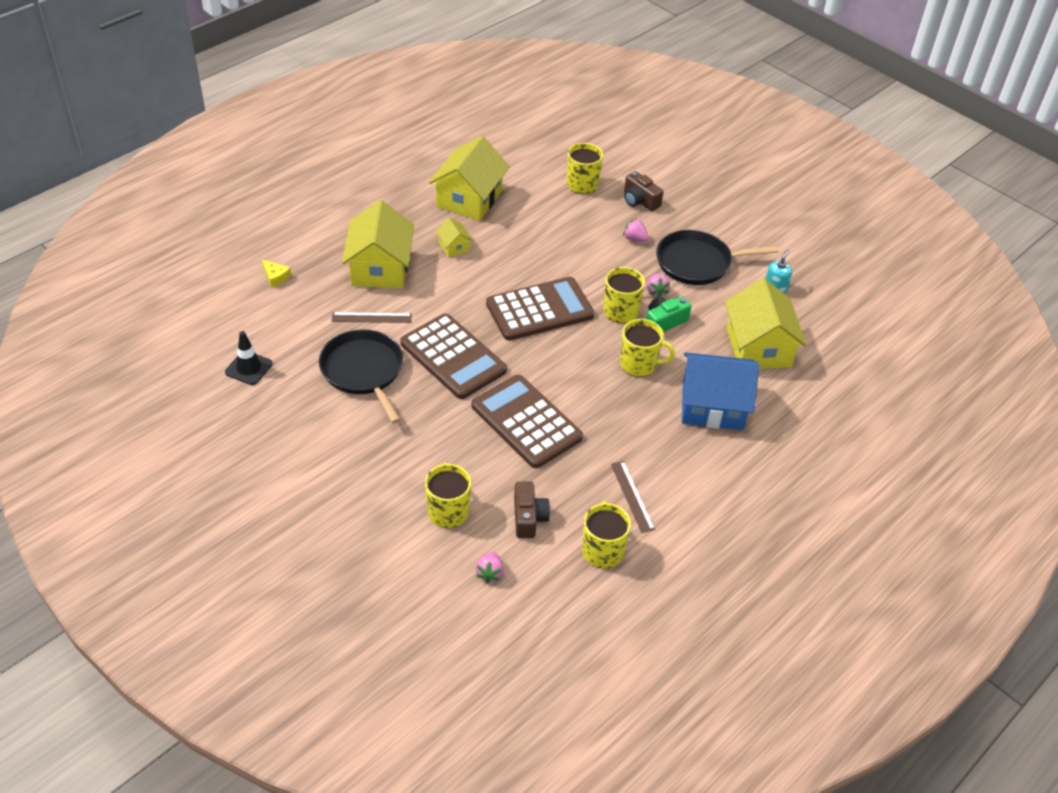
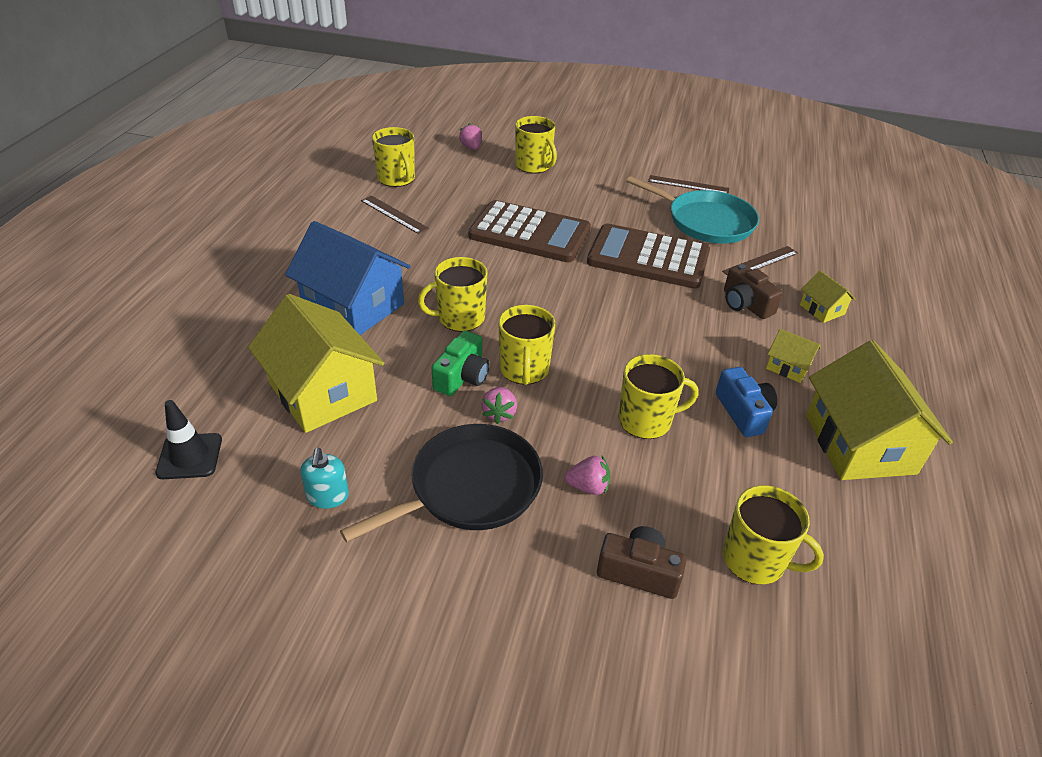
camera: 150 degrees right, 5 degrees down
black traffic cone [225,331,272,385] -> black traffic cone moved to [156,400,222,479]
yellow cheese [262,260,291,288] -> none
black pan [319,329,403,424] -> turquoise pan [626,176,759,244]
yellow house [342,200,414,288] -> yellow house [800,270,856,323], size x0.46
brown calculator [486,277,594,341] -> none
brown camera [514,482,550,538] -> brown camera moved to [724,264,783,319]
pink strawberry [647,274,670,297] -> pink strawberry turned 135 degrees counterclockwise [481,387,517,424]
blue house [682,352,760,430] -> blue house turned 60 degrees clockwise [285,221,411,335]
none -> yellow mug [618,354,698,439]
none -> brown ruler [648,175,729,194]
none -> blue camera [716,367,777,437]

